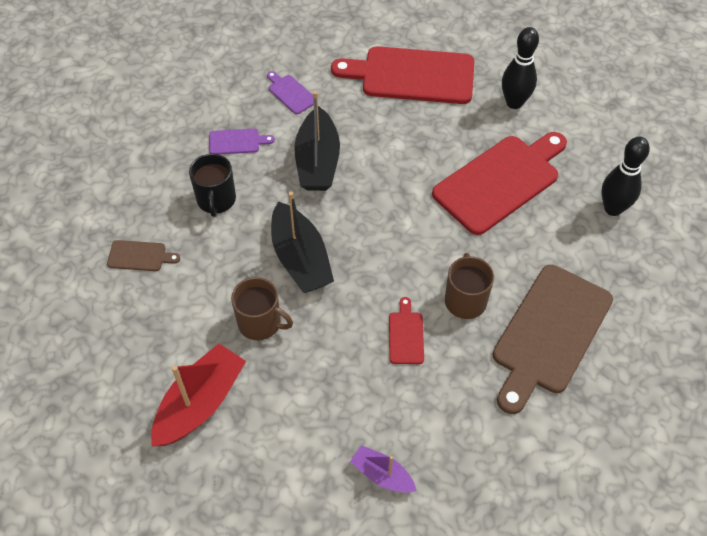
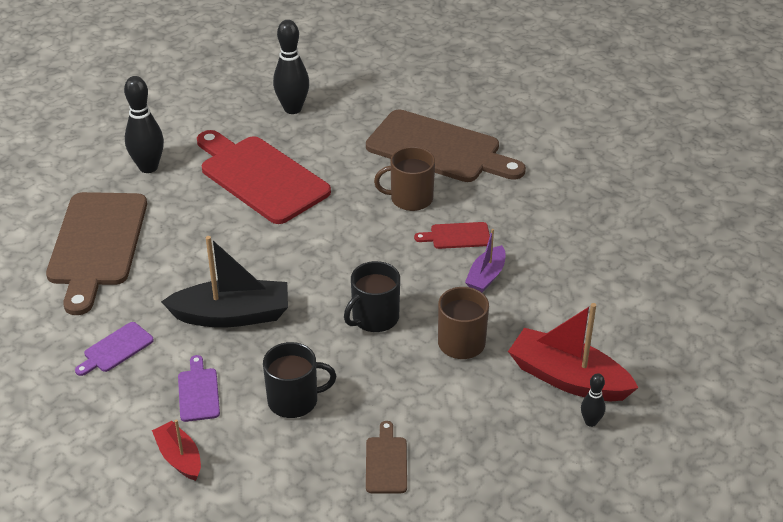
camera: 95 degrees left, 15 degrees down
black boat [271,191,334,293] -> black mug [344,261,400,332]
red cutting board [331,46,475,104] -> brown cutting board [46,192,147,315]
purple boat [350,445,416,493] -> purple boat moved to [465,229,505,292]
none -> red boat [152,419,201,481]
none -> black bowling pin [581,373,606,427]

